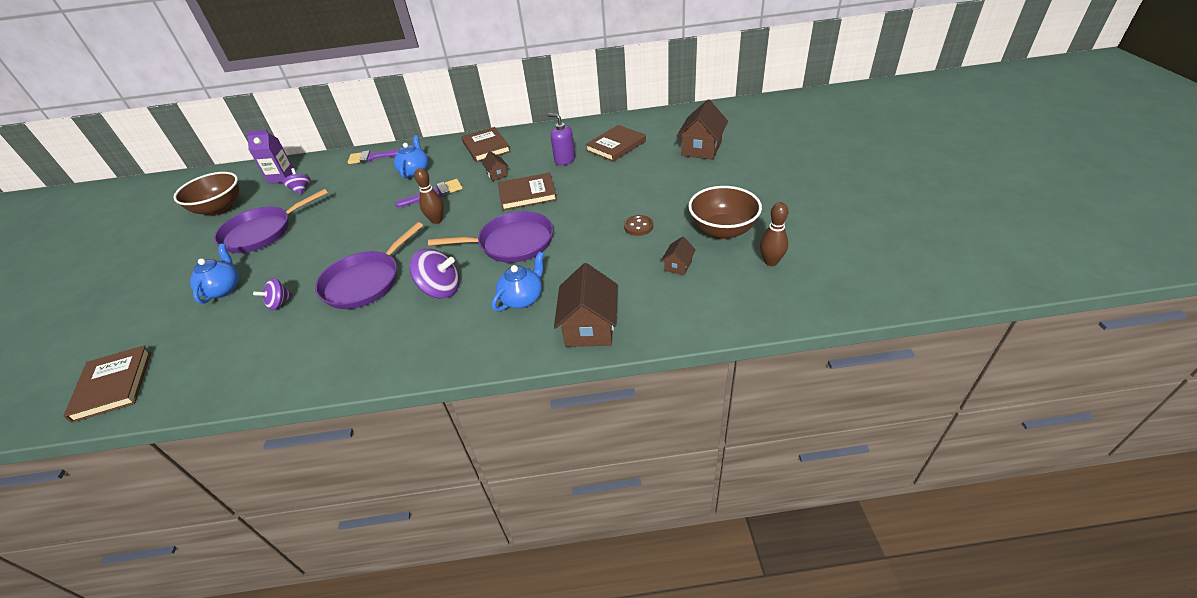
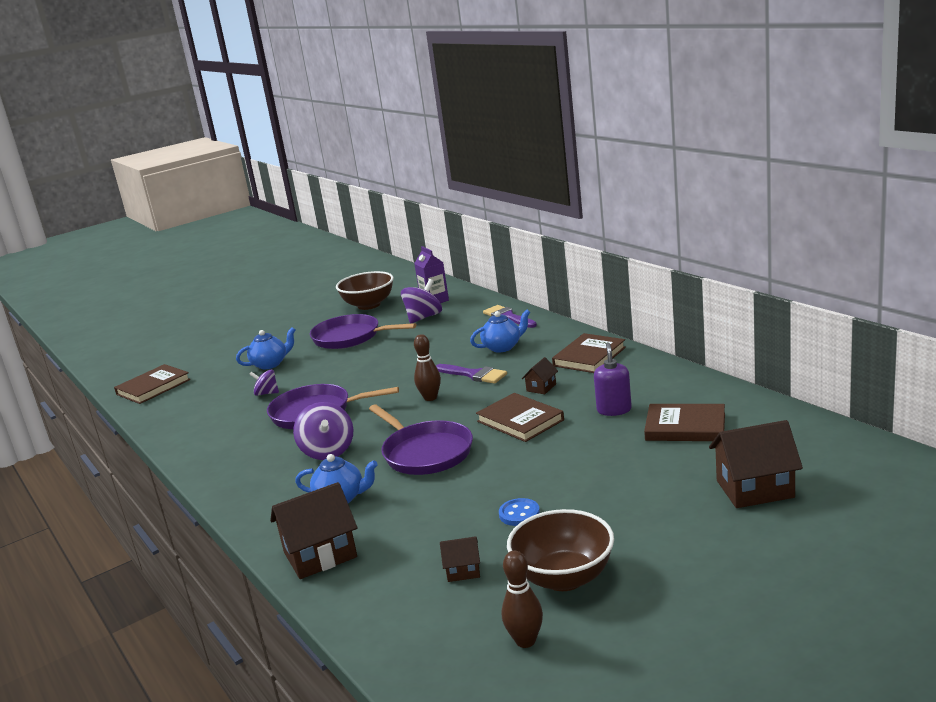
camera: 60 degrees right, 20 degrees down
purple spinning top [283,168,310,195] -> purple spinning top [401,279,442,324], size x1.66
brown button [624,215,653,236] -> blue button [499,498,540,526]

